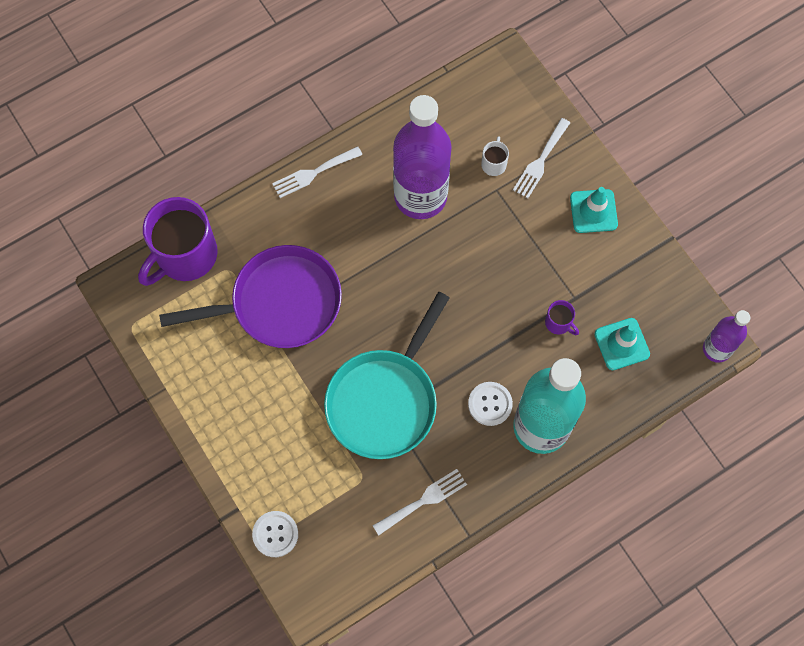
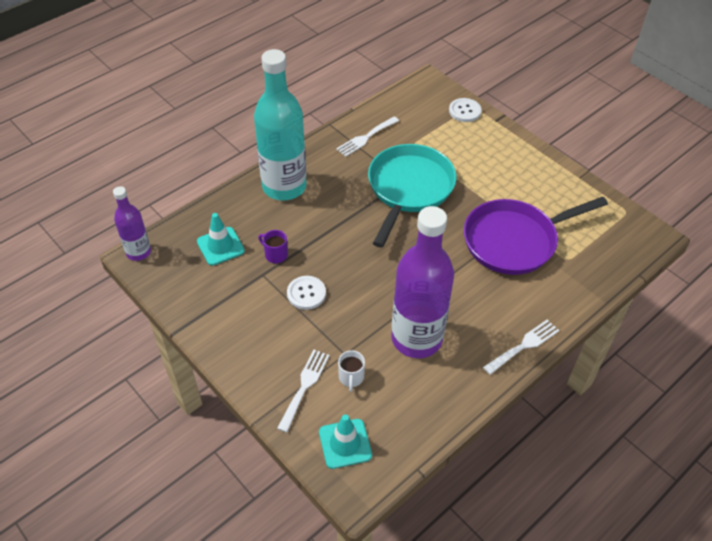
camera: 170 degrees right, 20 degrees down
purple mug [138,197,218,286] -> none
white button [468,382,513,426] -> white button moved to [287,276,326,310]
turquoise traffic cone [570,187,618,233] -> turquoise traffic cone moved to [319,414,372,469]

